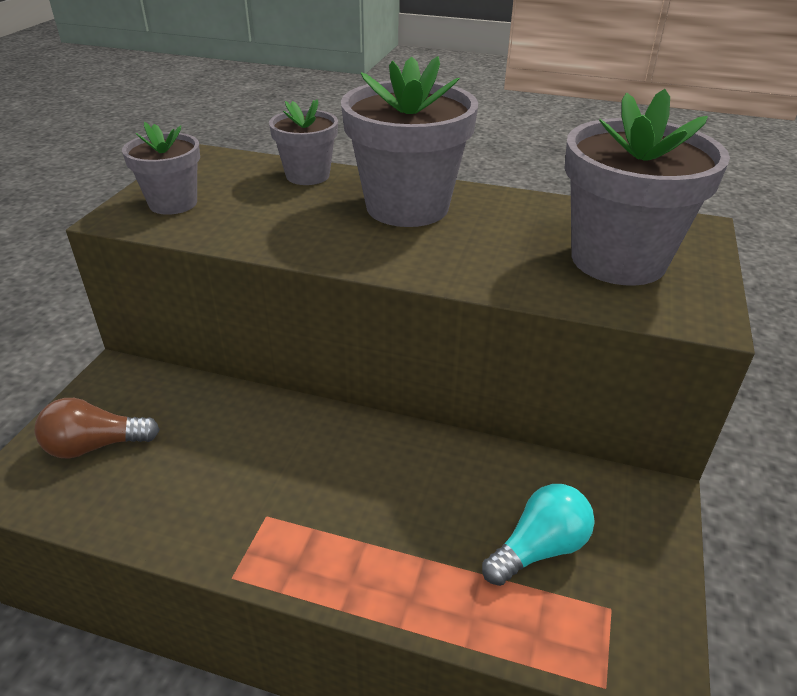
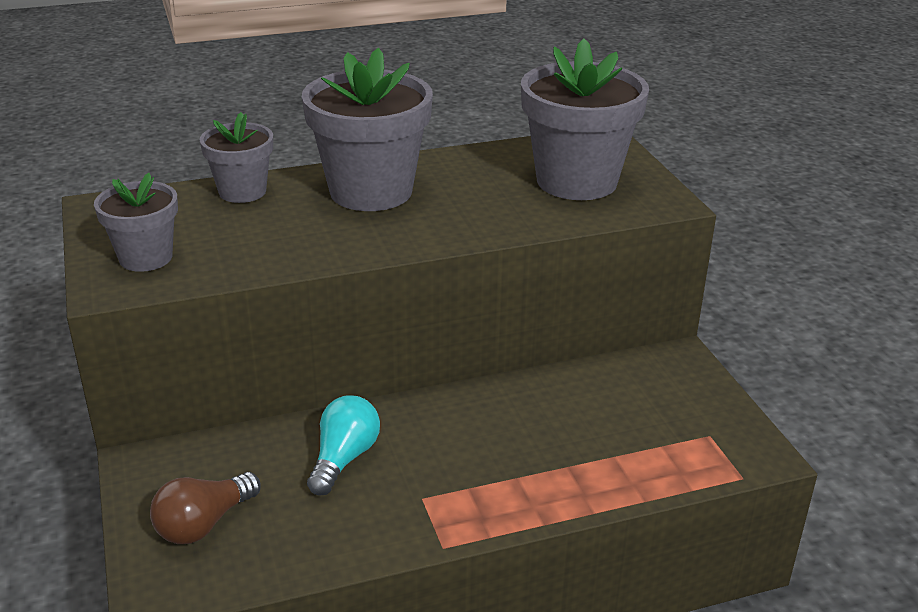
camera: 35 degrees left, 5 degrees down
turquoise light bulb [482,484,595,586] -> turquoise light bulb moved to [307,395,380,496]

